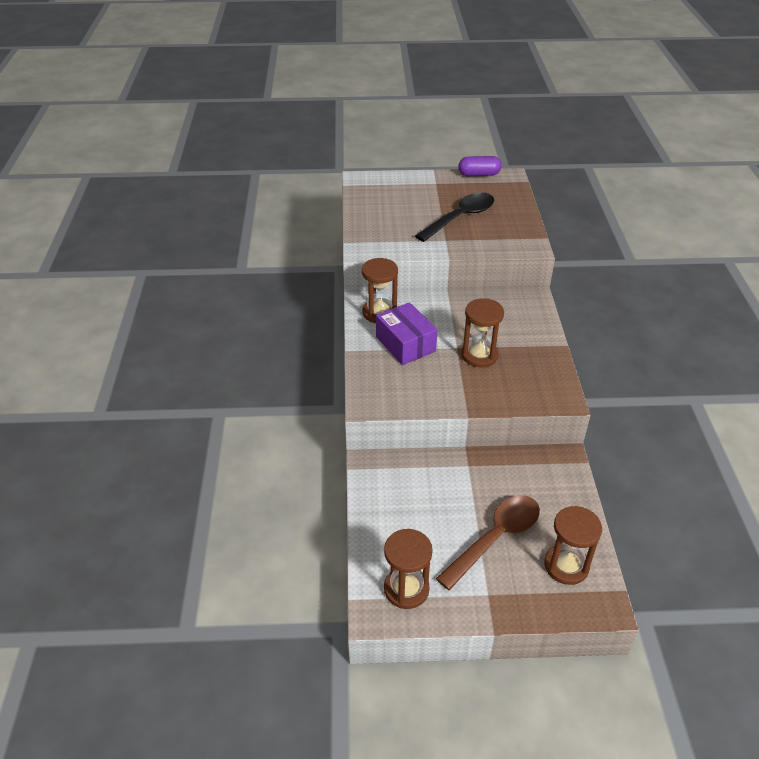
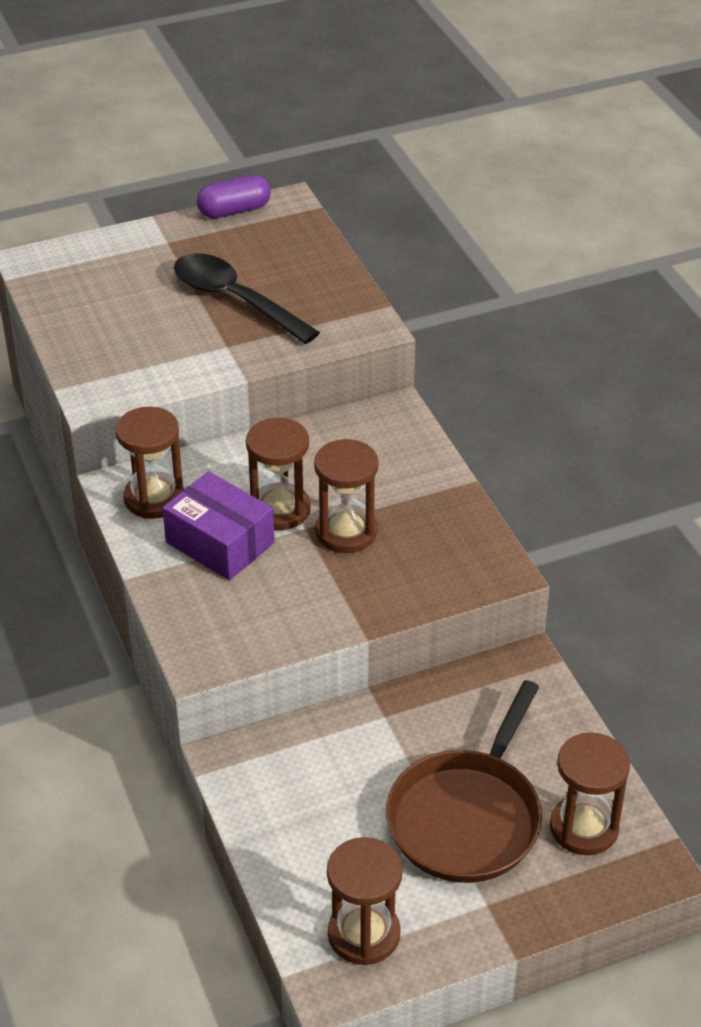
camera: 20 degrees left, 0 degrees up
black spoon [415,192,494,242] -> black spoon turned 75 degrees counterclockwise [174,253,320,344]
brown spoon [436,495,540,590] -> brown pan [386,680,542,883]
none -> brown hourglass [246,417,311,530]

